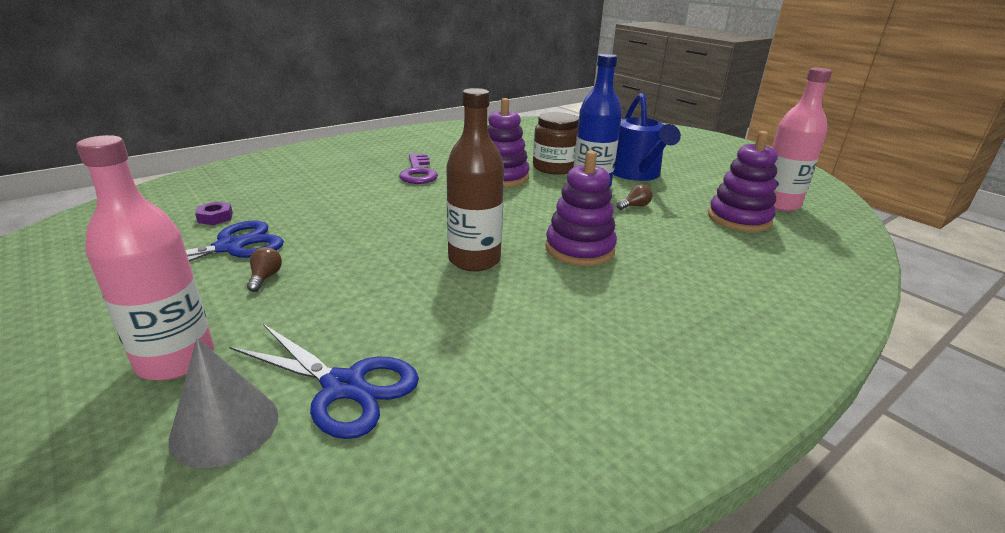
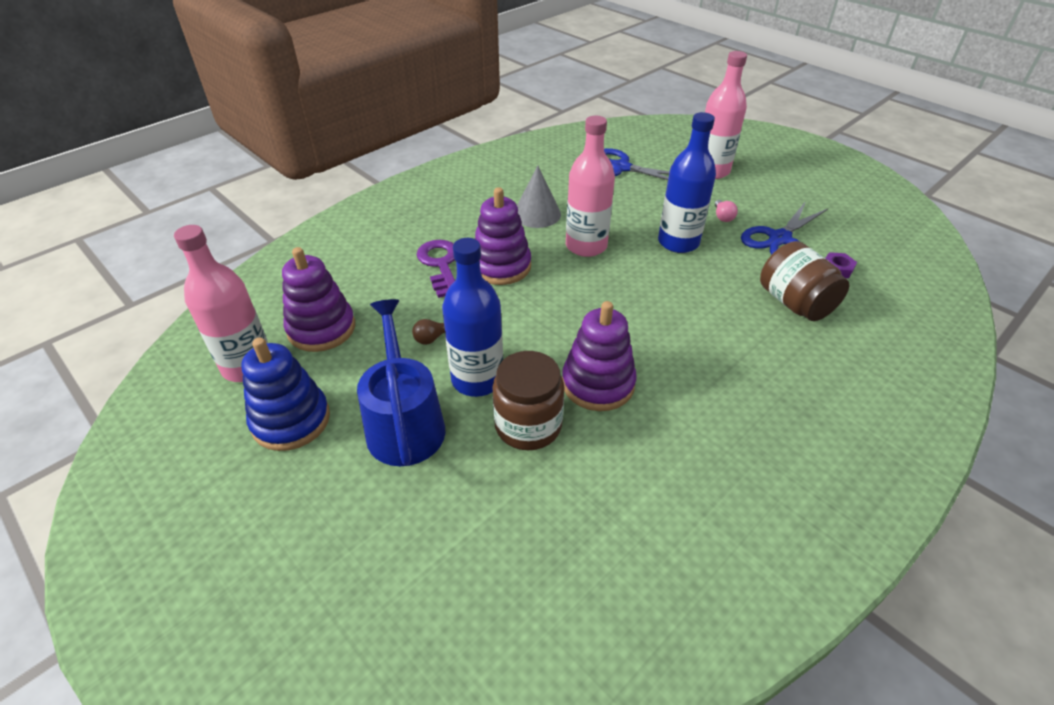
camera: 175 degrees right, 15 degrees up
grey cone [168,338,278,468] -> grey cone moved to [517,166,561,228]
brown light bulb [247,247,282,292] -> pink light bulb [715,200,738,222]
purple key [399,154,438,184] -> purple key moved to [417,240,455,298]
brown bottle [446,88,504,271] -> pink bottle [566,116,615,257]
none -> blue stacking toy [241,338,330,451]
none -> blue bottle [658,112,716,253]
none -> brown jar [760,241,849,321]

